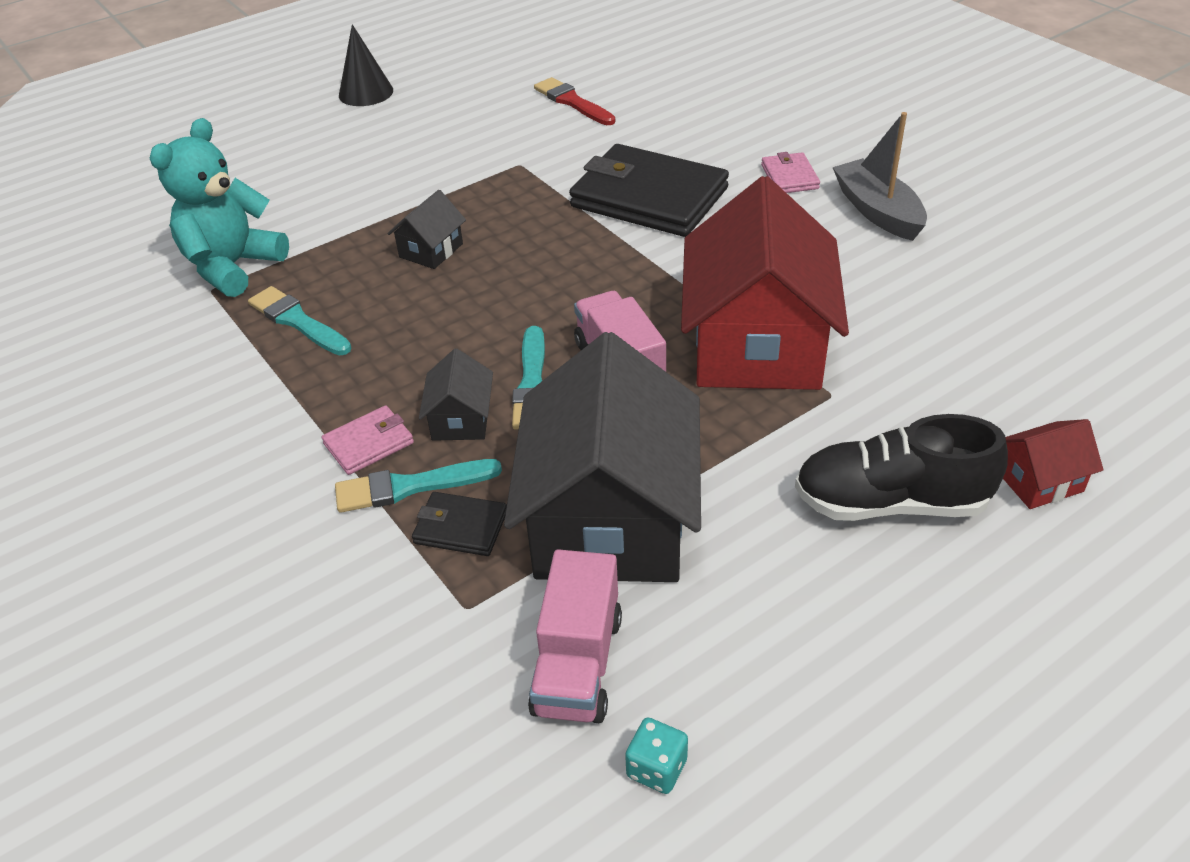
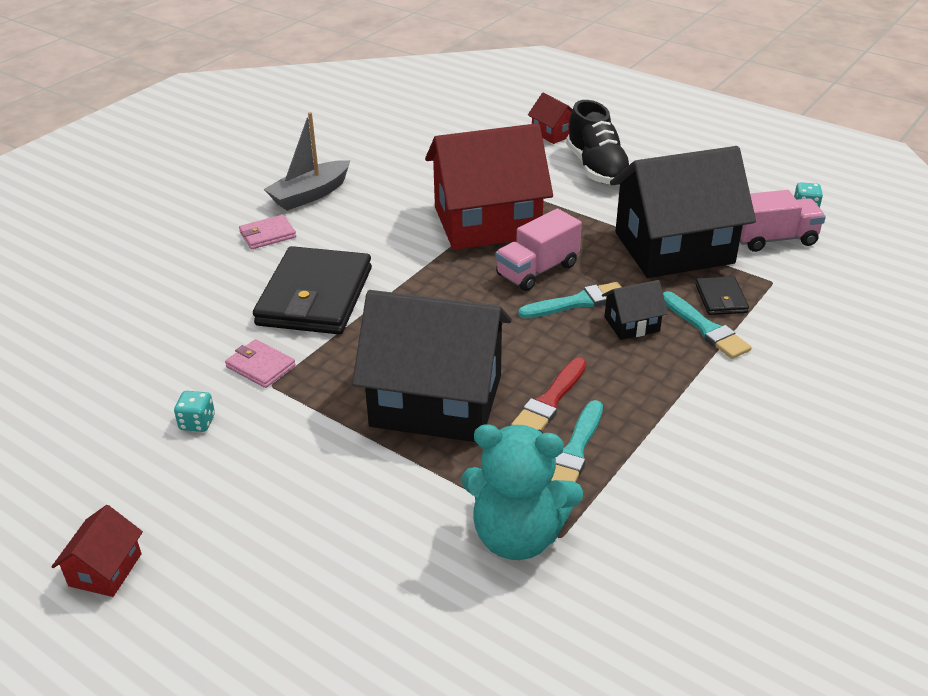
camera: 110 degrees left, 5 degrees down
pink wallet [322,405,414,475] -> pink wallet moved to [225,339,296,388]
black cone [339,24,393,106] -> red house [52,505,143,597]
black house [388,190,466,269] -> black house [352,290,512,442], size x2.38
red brush [534,77,615,125] -> red brush moved to [511,358,587,431]
none -> turquoise dice [174,391,215,432]

